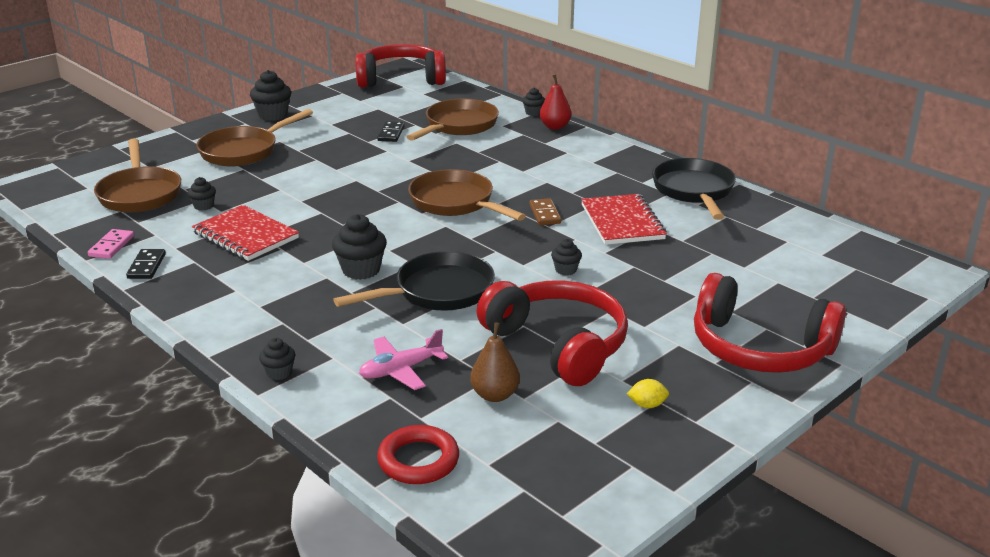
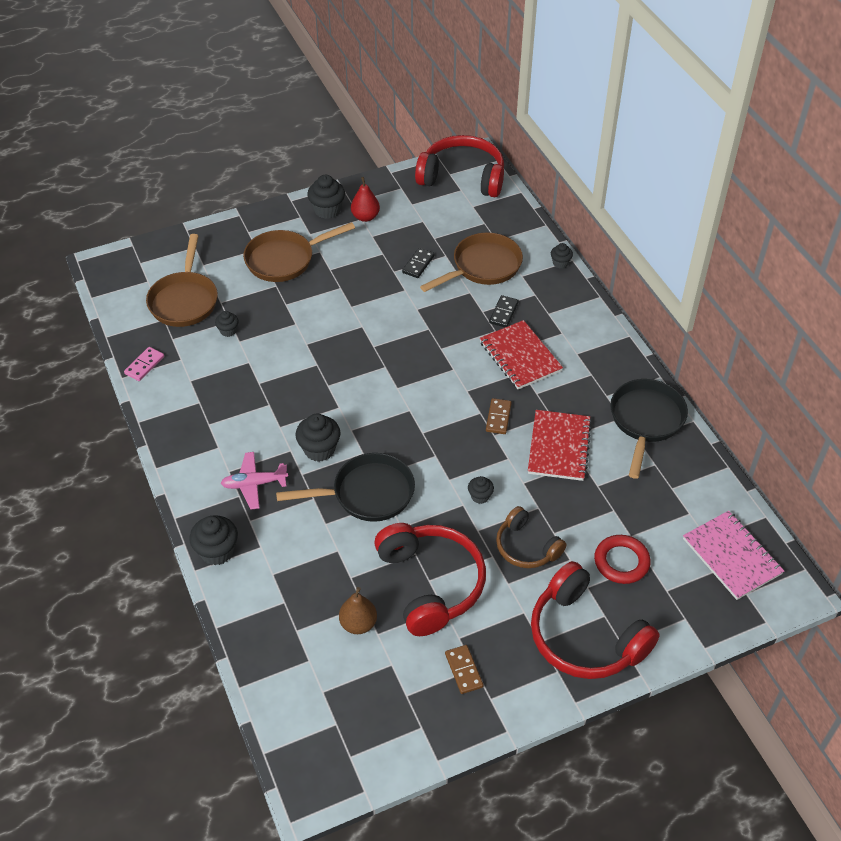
camera: 20 degrees right, 20 degrees up
black domino [126,249,166,279] -> black domino moved to [489,295,519,327]
red notebook [192,205,299,261] -> red notebook moved to [480,320,563,389]
black cupcake [259,338,295,380] -> black cupcake [190,515,238,565], size x1.76
pink plane [359,329,448,390] -> pink plane moved to [221,452,288,510]
red ring [377,425,459,484] -> red ring moved to [594,535,651,584]
brown pan [408,169,526,221] -> none
red pear [540,74,572,130] -> red pear moved to [351,177,380,222]
yellow lemon [627,379,669,408] -> brown domino [445,645,483,694]
none -> brown headphones [496,506,566,568]
none -> pink notebook [683,511,784,600]

